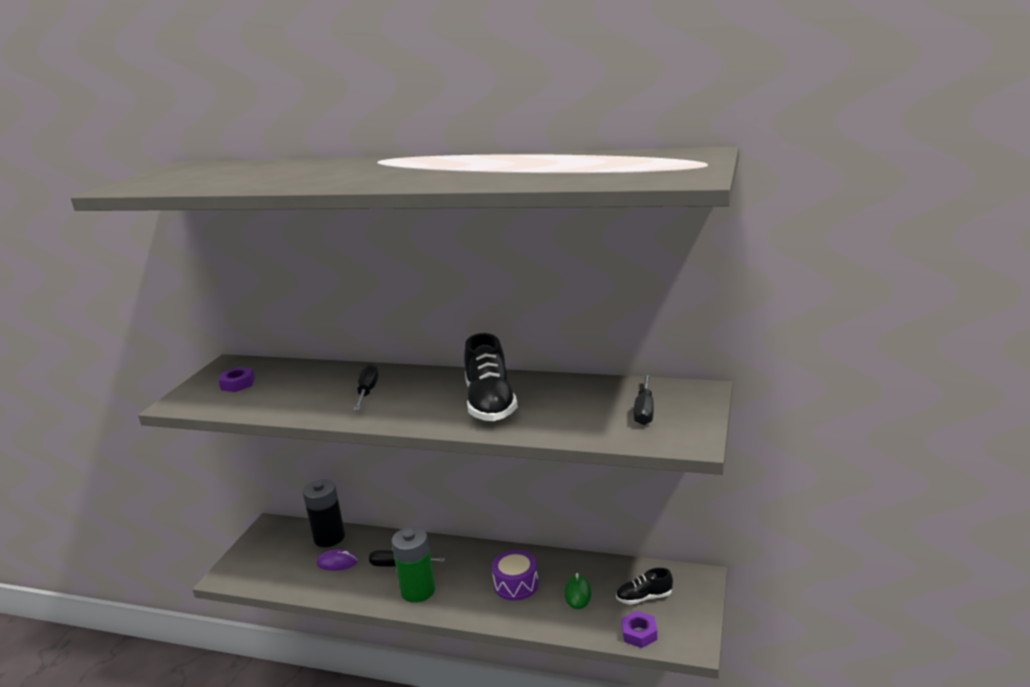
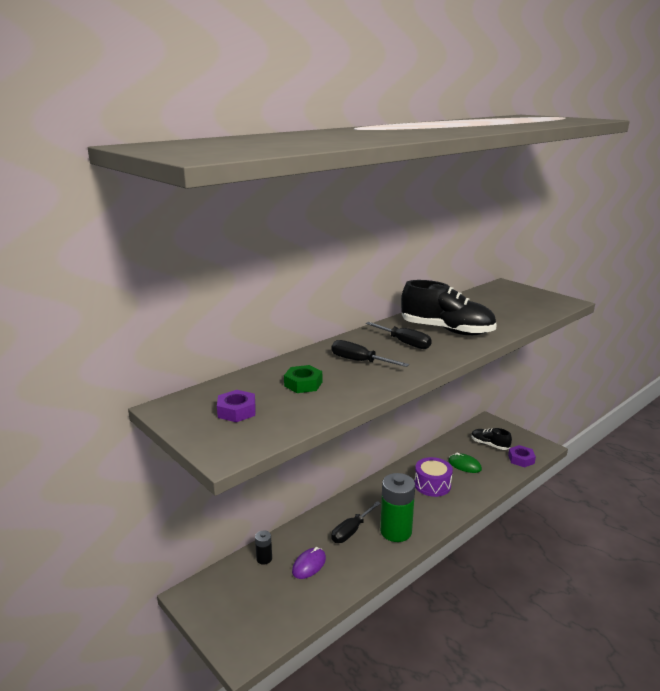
camera: 60 degrees left, 0 degrees up
black battery [303,480,345,547] -> black battery [255,530,272,565], size x0.47
black shoe [616,568,673,605] -> black shoe turned 105 degrees clockwise [471,428,512,450]
black screwdriver [634,375,654,425] -> black screwdriver moved to [365,322,432,349]
none -> green nut [284,365,322,393]

